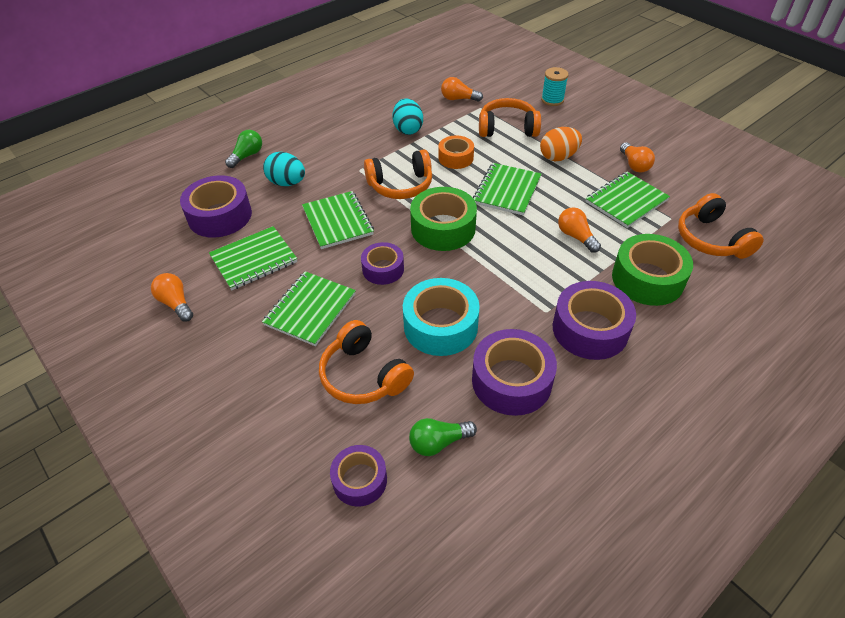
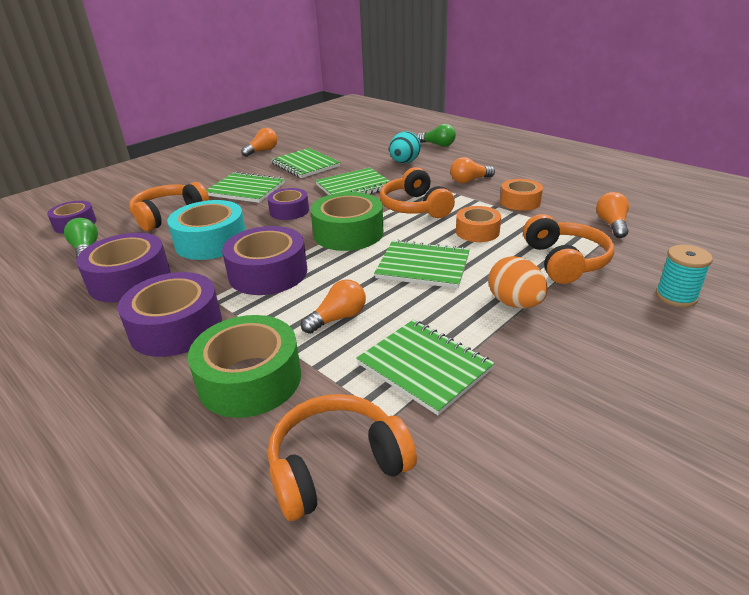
camera: 85 degrees right, 15 degrees down
purple tape [180,175,252,238] -> purple tape moved to [222,226,307,295]
turquoise egg [392,98,423,135] -> orange tape [500,179,543,211]
orange light bulb [620,142,655,173] -> orange light bulb moved to [450,157,495,183]

